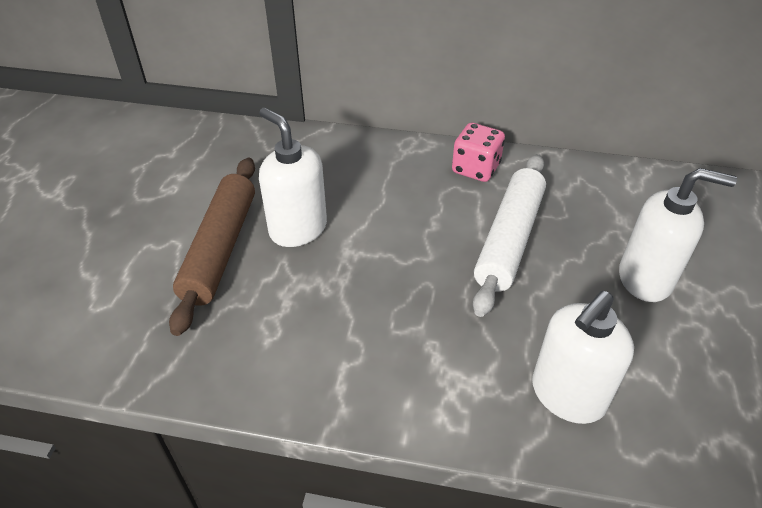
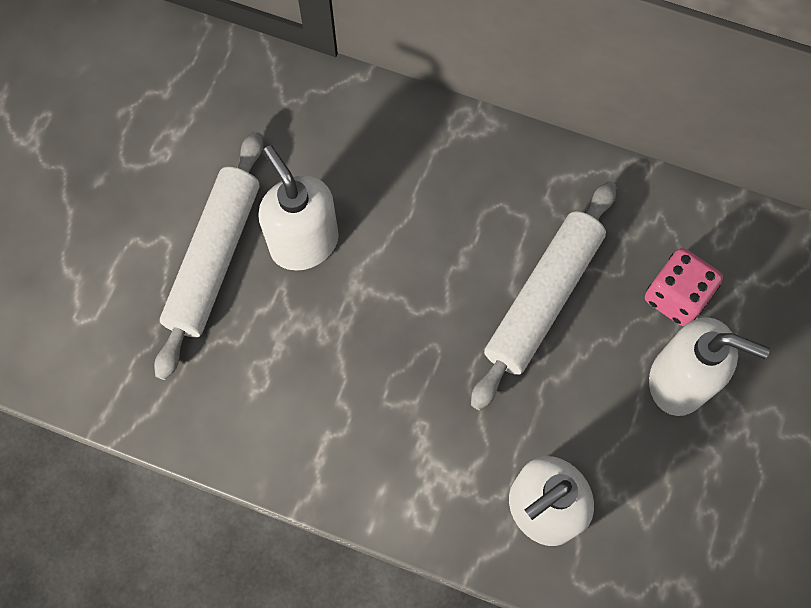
camera: 10 degrees right, 25 degrees up
brown rolling pin [169,158,255,336] -> white rolling pin [154,131,263,380]
pink dice [452,123,505,182] -> pink dice moved to [645,248,723,326]

